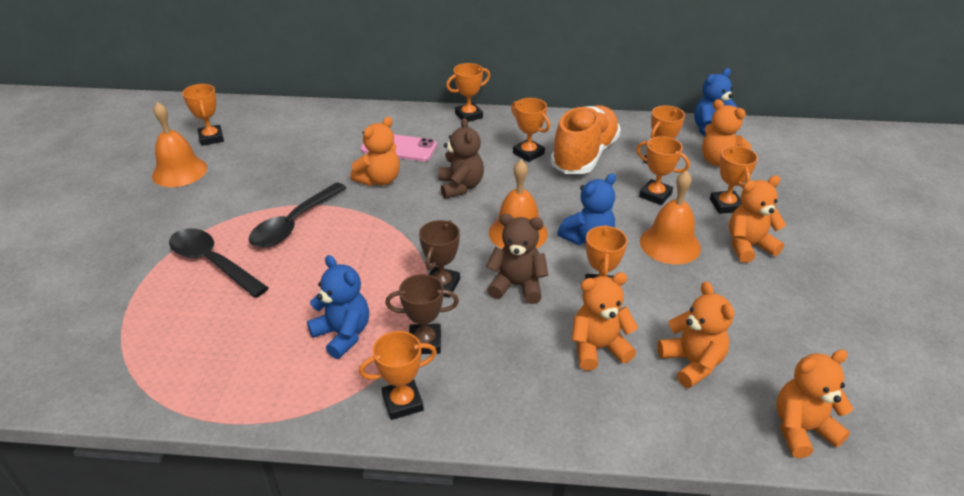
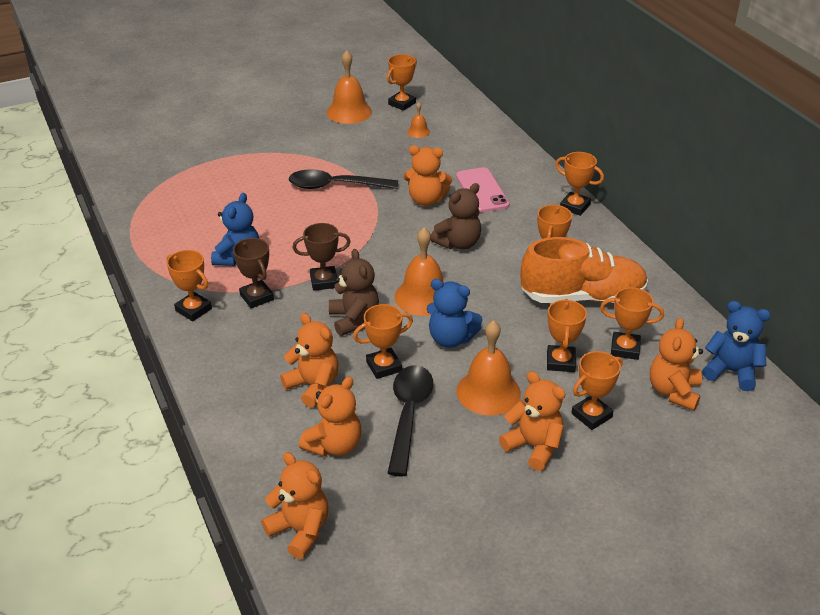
camera: 60 degrees right, 0 degrees up
black spoon [169,228,269,298] -> black spoon moved to [388,365,433,476]
none -> orange bell [407,102,430,138]

